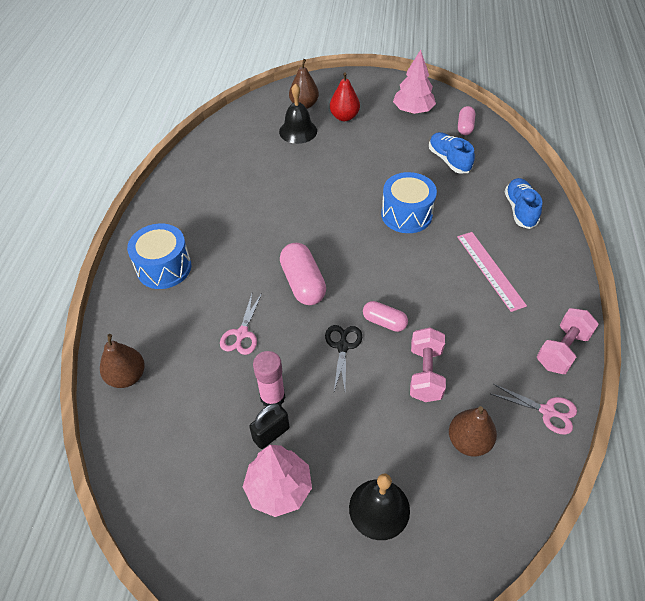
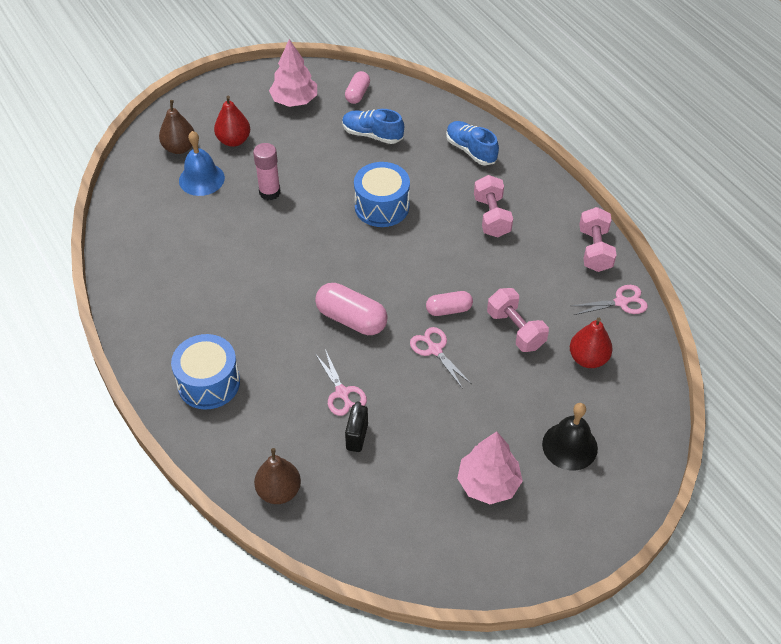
camera: 40 degrees left, 0 degrees up
black padlock [249,403,289,449] -> black padlock moved to [345,401,368,452]
pink glue stick [253,351,285,406] -> pink glue stick moved to [253,143,281,200]
black bell [279,83,317,144] -> blue bell [179,131,225,196]
black scissors [325,325,362,391] -> pink scissors [410,327,471,389]
brown pear [449,406,497,457] -> red pear [570,318,613,368]
pink ruler [457,232,527,312] -> pink dumbbell [474,175,513,237]
pink capsule [458,106,475,135] -> pink capsule turned 45 degrees clockwise [345,71,370,104]

